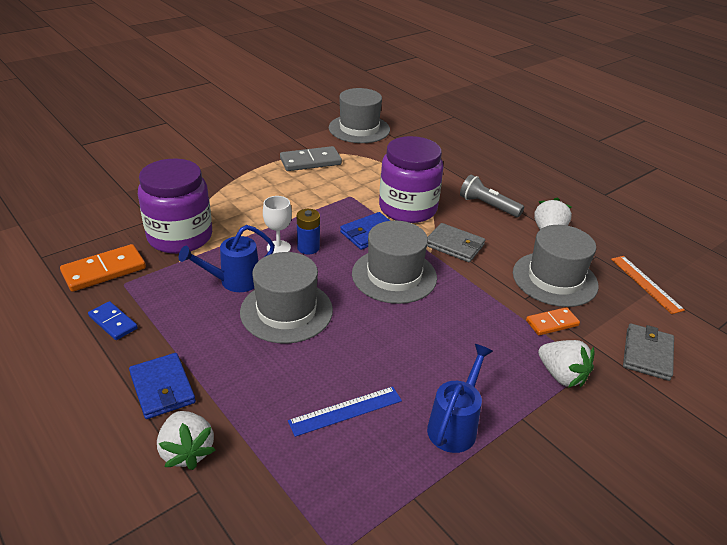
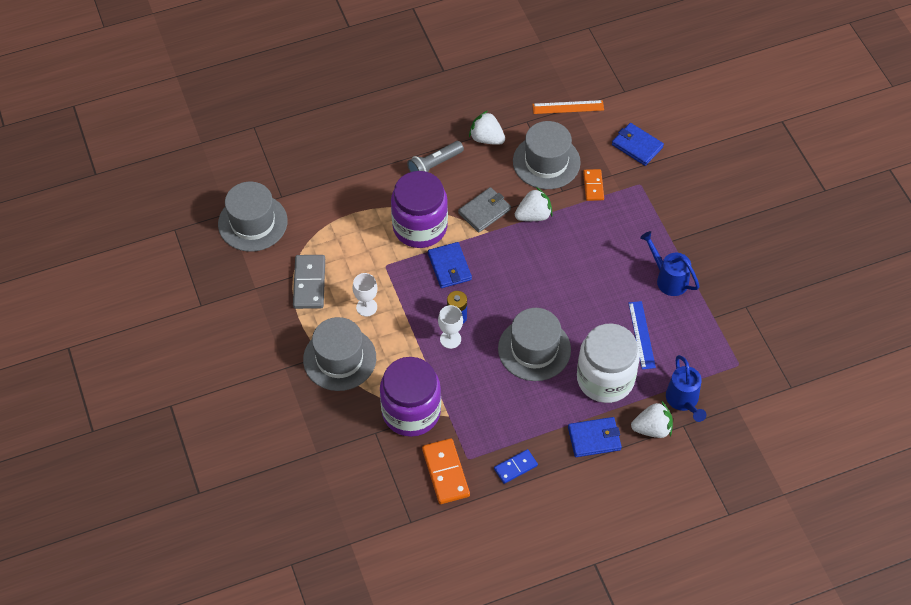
camera: 70 degrees left, 20 degrees up
blue watering can [179,225,275,292] -> blue watering can moved to [666,355,706,422]
grey hat [352,221,437,304] -> grey hat moved to [303,317,376,391]
white strawberry [538,340,594,388] -> white strawberry moved to [515,187,553,221]
grey wallet [623,323,674,381] -> blue wallet [612,123,664,166]
none -> white goblet [353,273,377,316]
none -> white jar [577,323,640,403]

